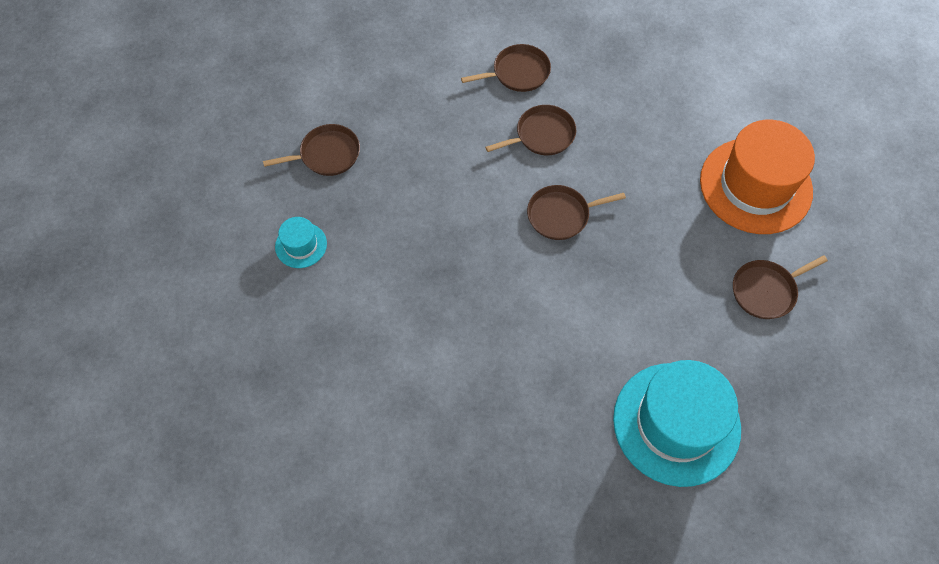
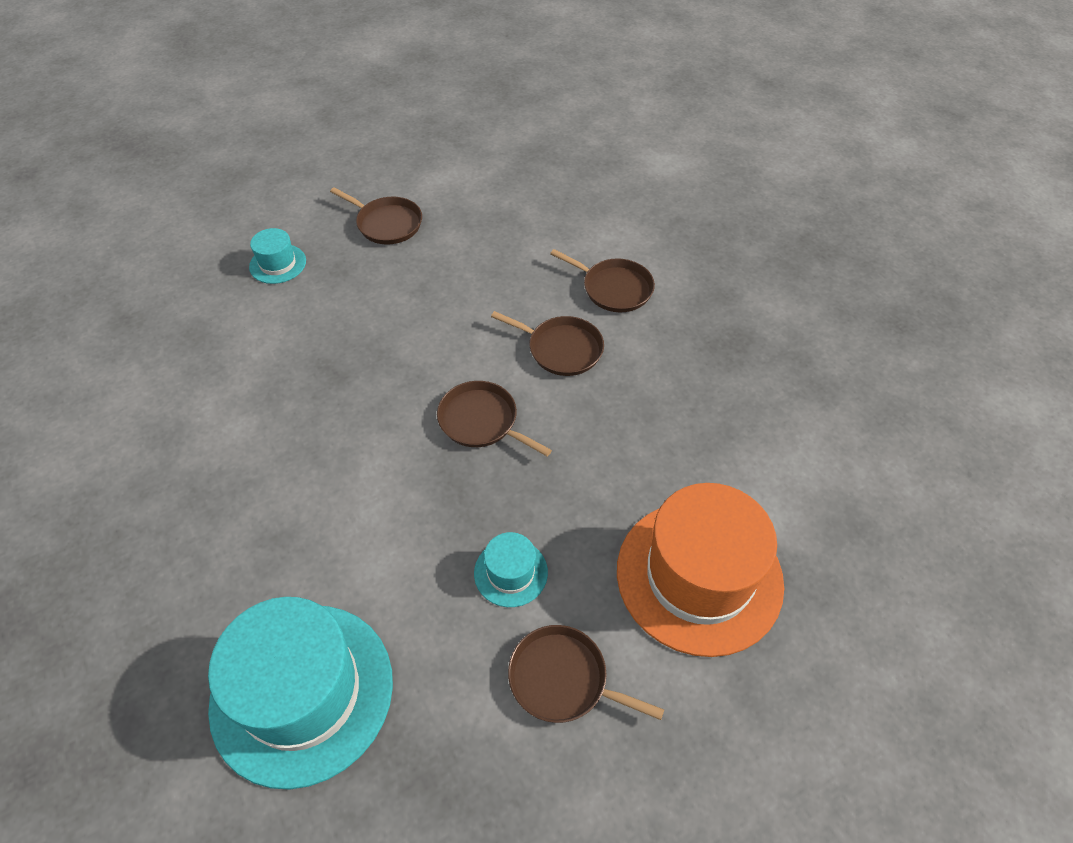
camera: 50 degrees right, 10 degrees down
none -> turquoise hat [474,532,548,607]

